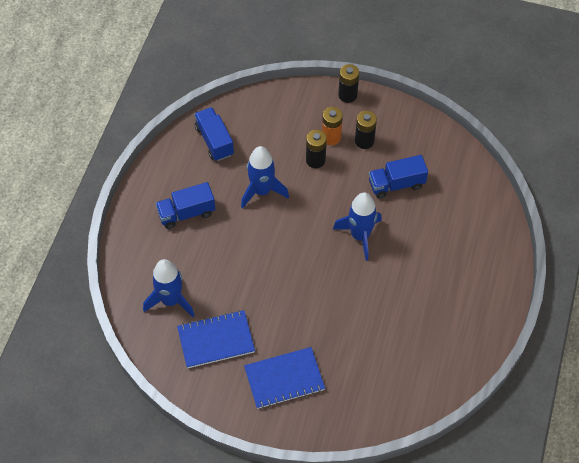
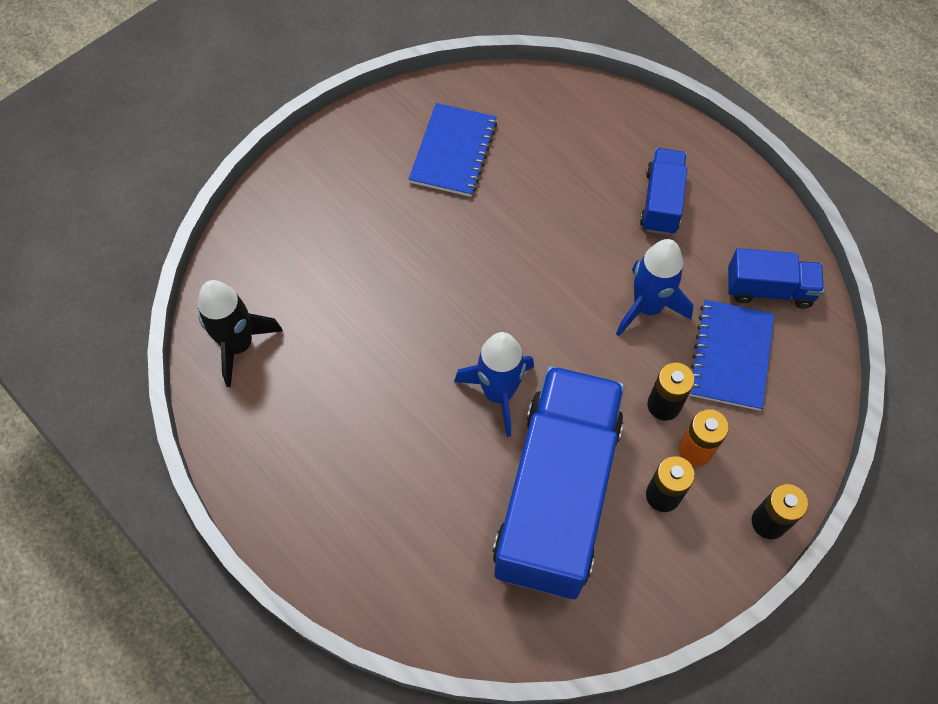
camera: 120 degrees right, 5 degrees up
blue rocket [143,259,195,317] -> none
blue notebook [244,347,325,409] -> blue notebook moved to [690,300,774,411]
blue truck [369,155,428,199] -> blue truck [492,366,625,599], size x2.16
none -> black rocket [198,280,283,387]

